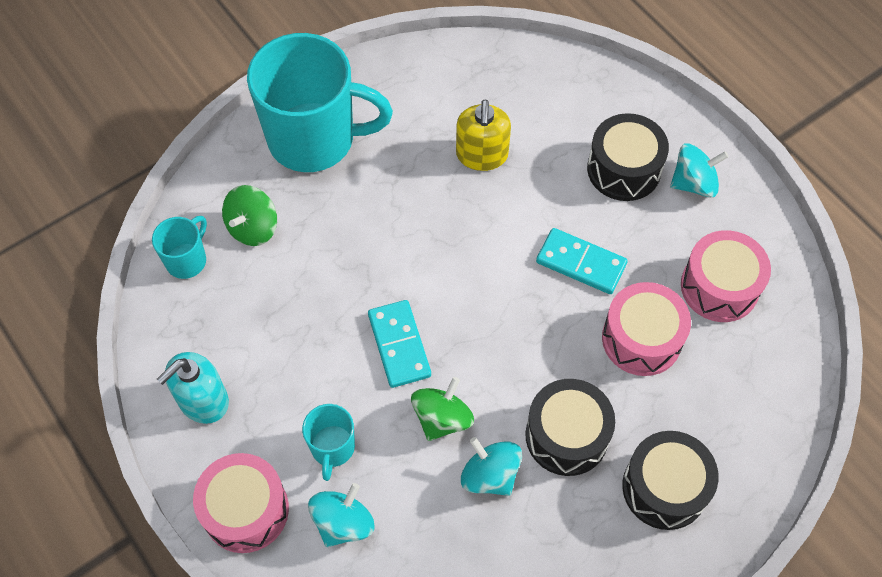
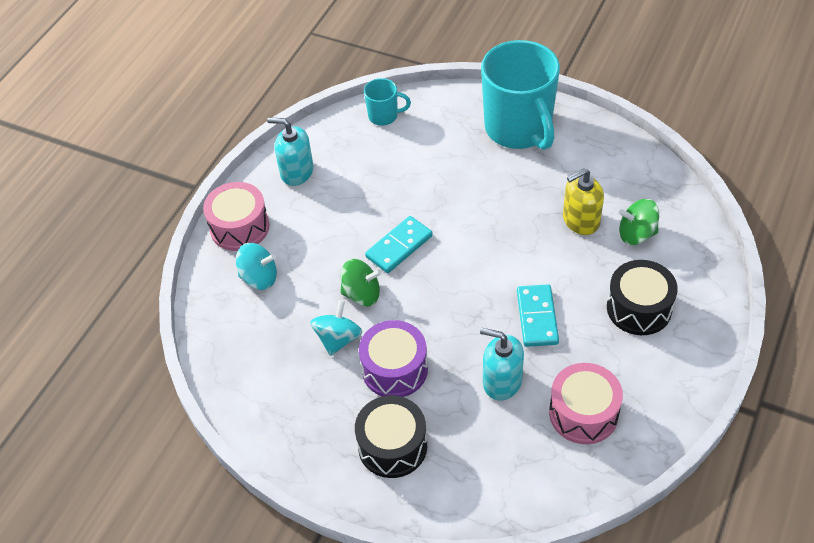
camera: 65 degrees right, 10 degrees down
green spinning top [222,185,277,246] -> green spinning top moved to [619,199,659,245]
turquoise mug [302,404,355,481] -> none
black drum [525,379,615,476] -> purple drum [359,320,428,397]
pink drum [602,282,691,376] -> turquoise soap dispenser [480,328,524,401]
turquoise spinning top [670,144,729,198] -> none

